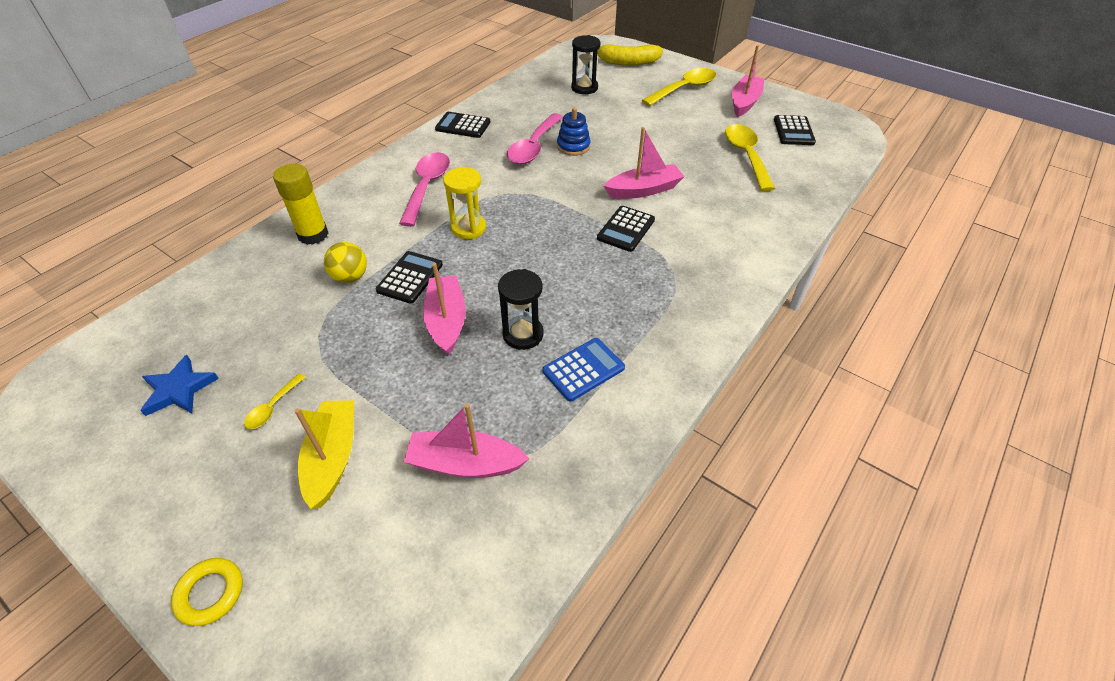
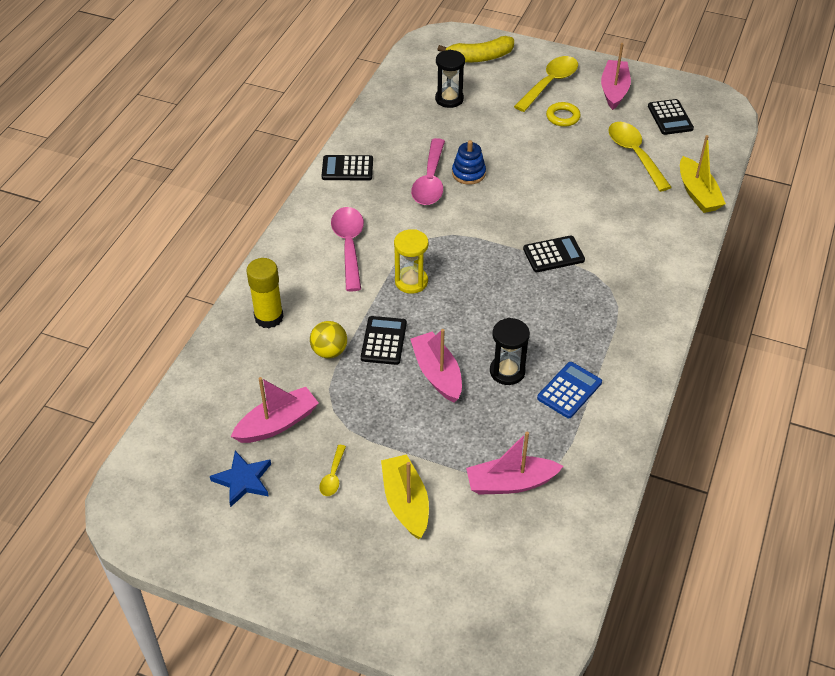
camera: 15 degrees left, 0 degrees up
yellow ring [171,558,243,626] -> yellow ring moved to [546,102,581,127]
black calculator [597,206,655,252] -> black calculator turned 120 degrees counterclockwise [523,235,585,272]
pink boat [604,127,685,199] -> pink boat moved to [231,377,319,443]
none -> yellow boat [680,135,726,213]

